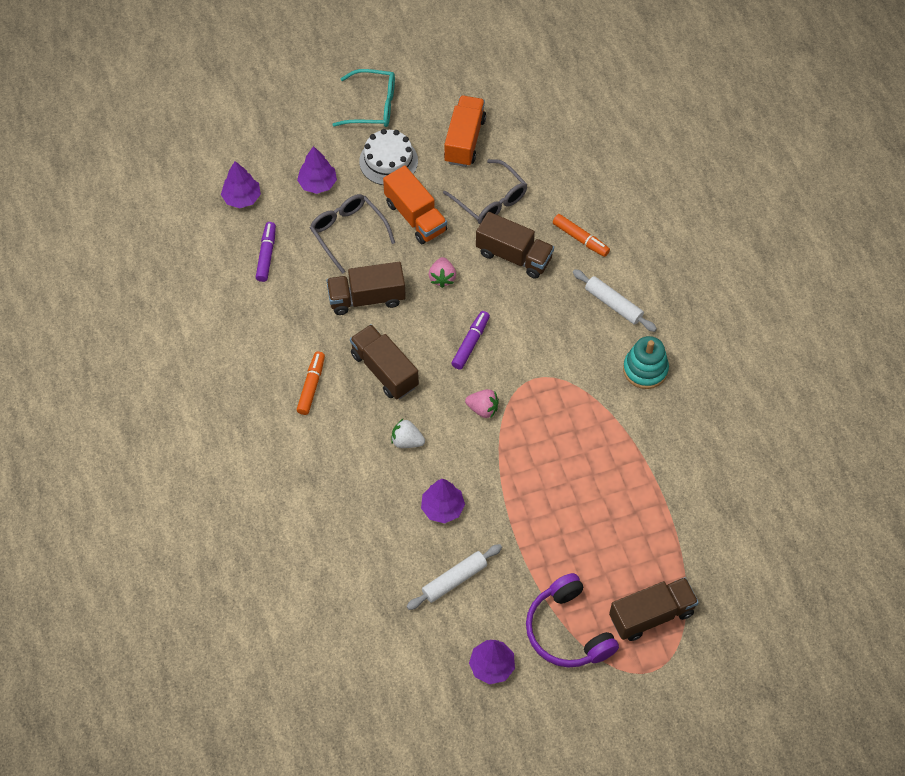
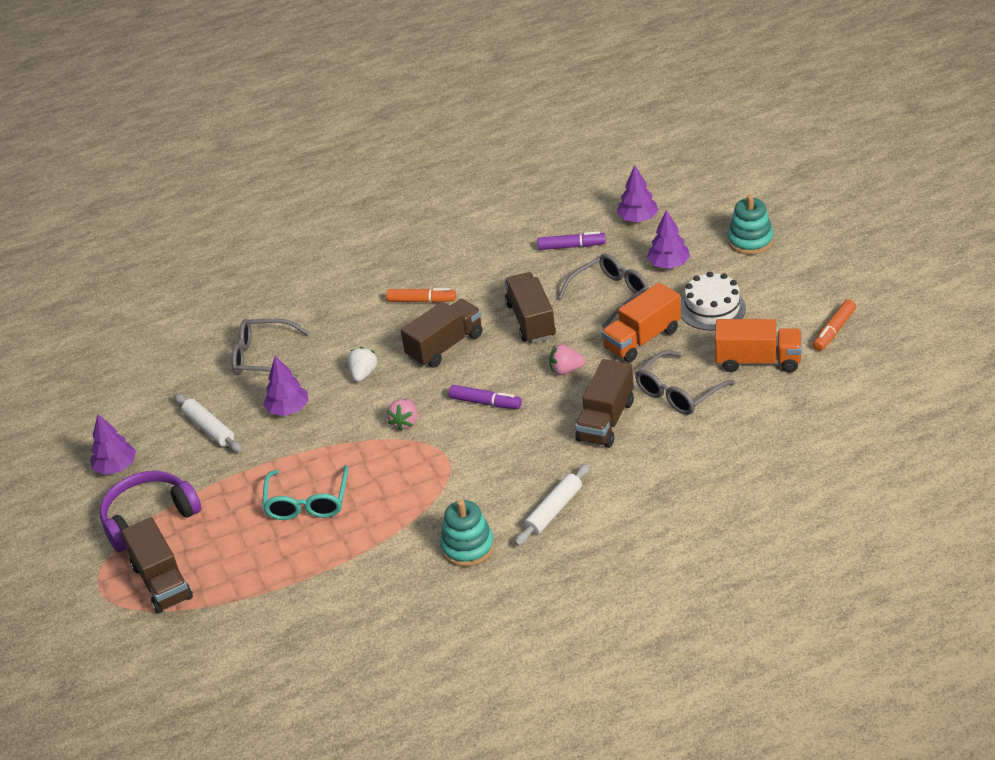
camera: 90 degrees right, 20 degrees down
turquoise glasses [332,69,395,127] -> turquoise glasses moved to [262,465,348,520]
orange marker [553,214,610,257] -> orange marker moved to [813,299,856,351]
none -> grey glasses [232,319,309,379]
none -> turquoise stacking toy [727,195,774,255]

